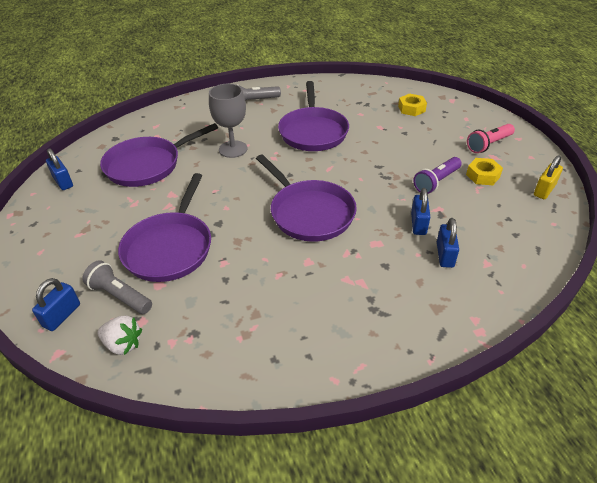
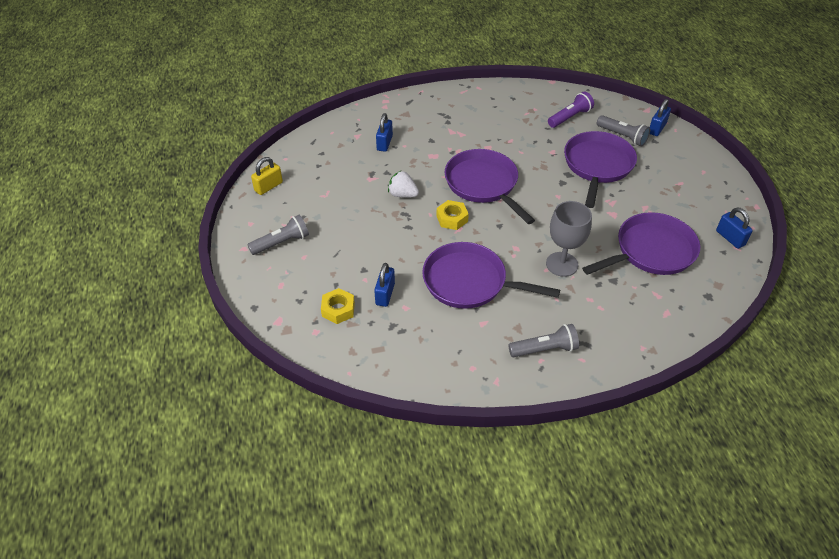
camera: 175 degrees left, 5 degrees up
white strawberry [98,315,142,355] -> white strawberry moved to [388,171,419,198]
purple pan [278,81,349,151] -> purple pan turned 75 degrees counterclockwise [422,242,560,309]
blue padlock [411,188,430,235] -> blue padlock moved to [374,263,395,307]
purple flashlight [413,157,462,194] -> purple flashlight moved to [548,91,594,128]
yellow nut [466,158,503,185] -> yellow nut moved to [436,200,469,230]
pink flashlight [467,124,515,153] -> grey flashlight [247,215,309,255]

